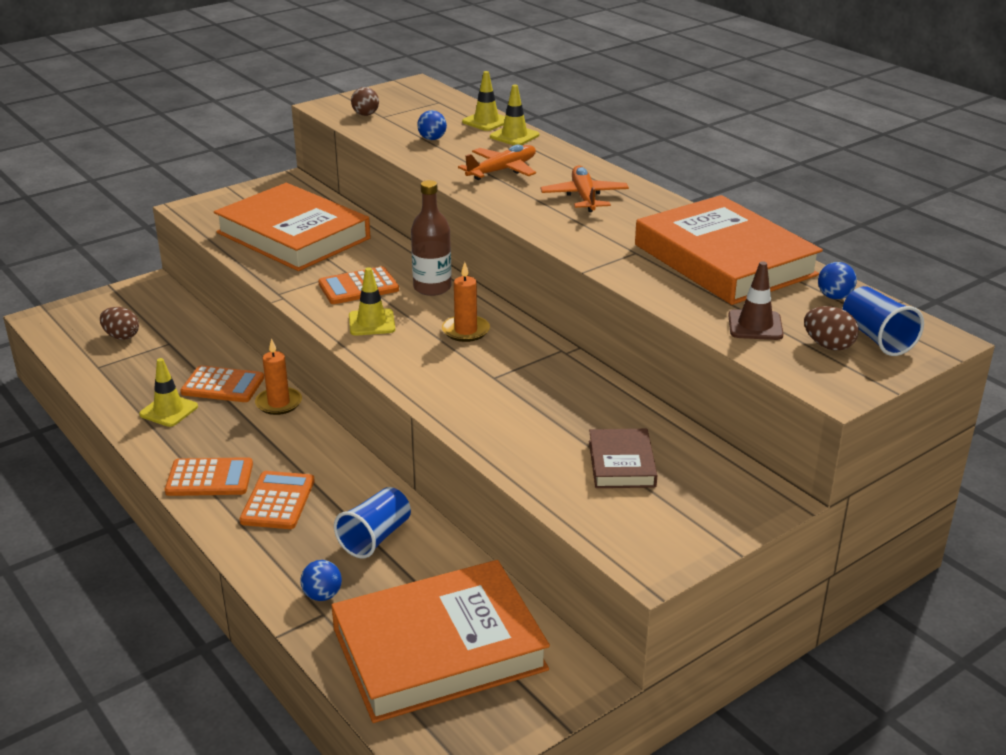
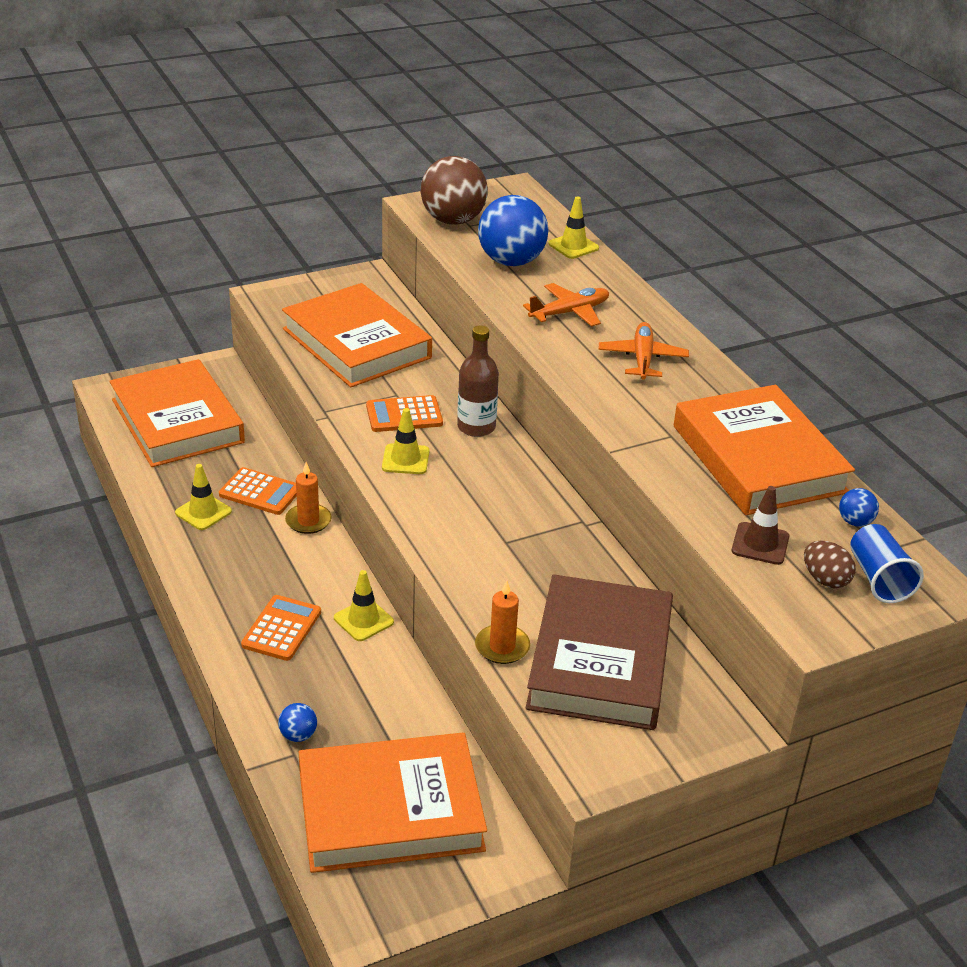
camera: 10 degrees right, 5 degrees up
brown egg [100,307,139,340] -> orange book [109,359,245,467]
orange calculator [165,457,253,496] -> none
blue cup [334,487,411,558] -> none
brown ball [351,87,379,116] -> brown ball [421,156,488,225], size x2.30
blue ball [417,110,447,140] -> blue ball [478,195,548,266], size x2.30
orange candle [442,262,490,342] -> orange candle moved to [475,580,530,664]
yellow traffic cone [490,85,539,145] -> yellow traffic cone moved to [334,570,394,641]
brown book [589,429,657,488] -> brown book [526,574,673,730], size x2.14

